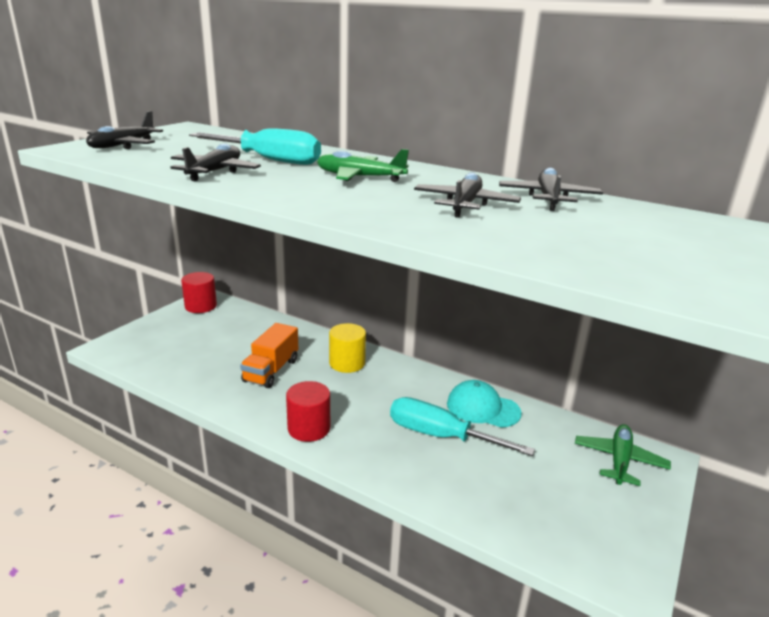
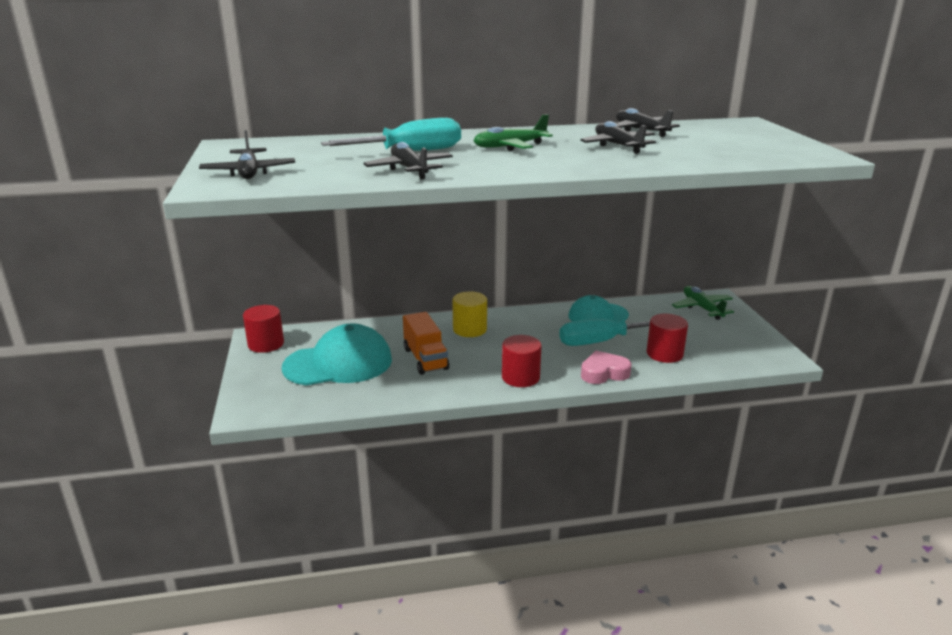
camera: 40 degrees left, 0 degrees up
none -> turquoise cap [282,323,392,386]
none -> pink heart [581,351,632,384]
none -> red cylinder [647,314,688,363]

